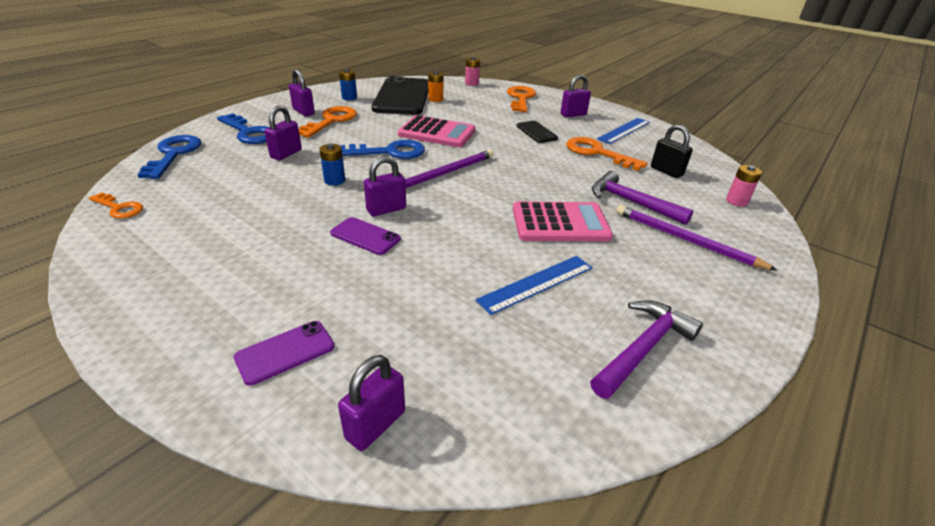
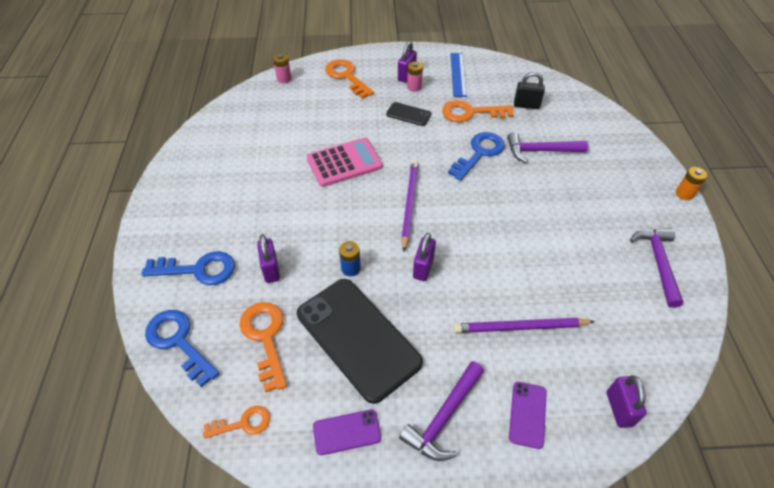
camera: 40 degrees left, 15 degrees up
purple padlock [289,69,315,116] -> none
orange key [299,106,357,138] -> orange key moved to [239,302,287,392]
purple phone [330,217,401,255] -> purple phone moved to [313,410,381,455]
blue battery [339,69,357,100] -> none
blue key [340,140,425,159] -> blue key moved to [448,132,505,181]
black phone [372,76,429,115] -> black phone moved to [297,279,423,404]
orange battery [428,71,444,102] -> orange battery moved to [676,167,707,200]
blue ruler [475,256,593,315] -> none
pink calculator [513,201,613,242] -> none
purple pencil [616,205,778,271] -> purple pencil moved to [454,318,595,333]
pink battery [726,165,762,207] -> pink battery moved to [407,61,423,92]
none -> purple hammer [399,361,484,461]

